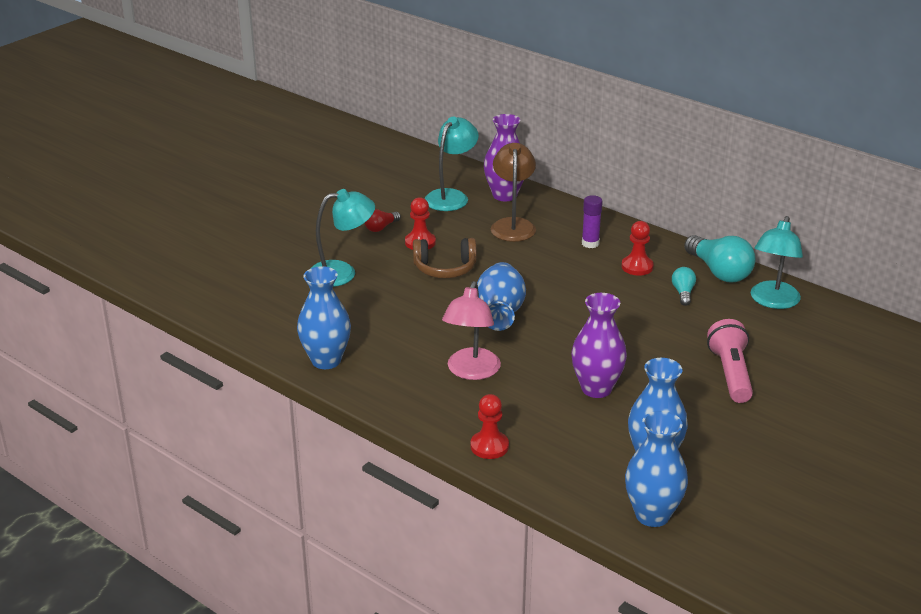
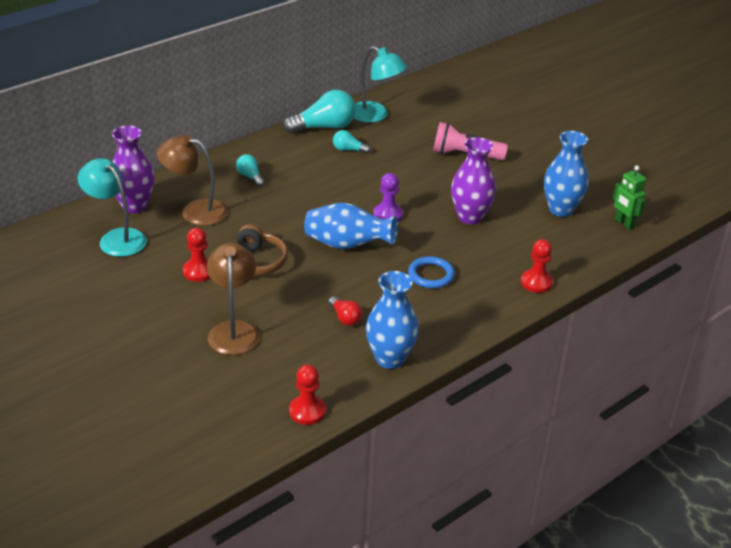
camera: 80 degrees left, 5 degrees up
turquoise lamp [310,189,375,287] -> brown lamp [207,243,260,355]
red light bulb [365,209,401,232] -> red light bulb moved to [328,296,362,326]
pink lamp [442,281,501,380] -> blue ring [408,256,455,288]
purple glue stick [582,195,603,248] -> turquoise light bulb [236,154,265,187]
red pawn [621,221,654,276] -> red pawn moved to [289,365,326,425]
blue vase [625,411,688,527] -> green robot [612,166,646,230]
none -> purple pawn [373,173,403,222]

